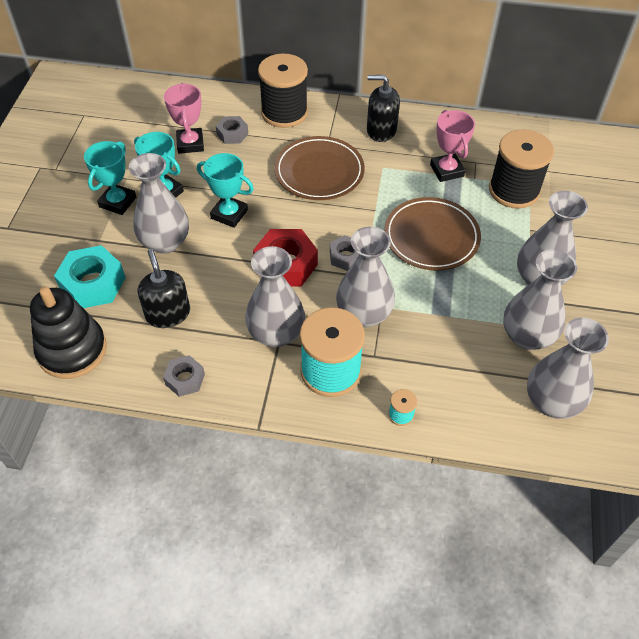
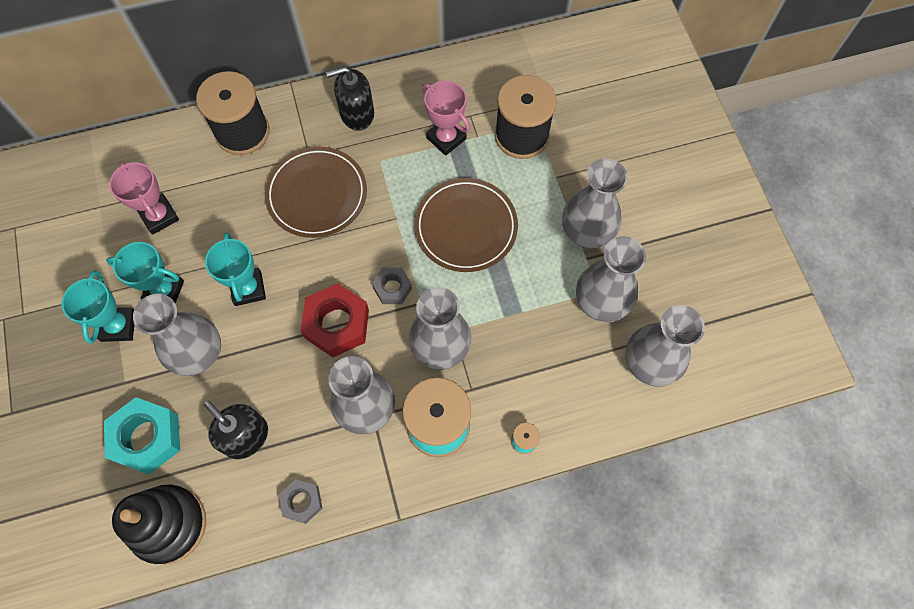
camera: 25 degrees left, 15 degrees up
turquoise trophy [197,153,254,228] -> turquoise trophy turned 75 degrees clockwise [205,232,266,306]
grey nut [216,116,248,144] -> none

